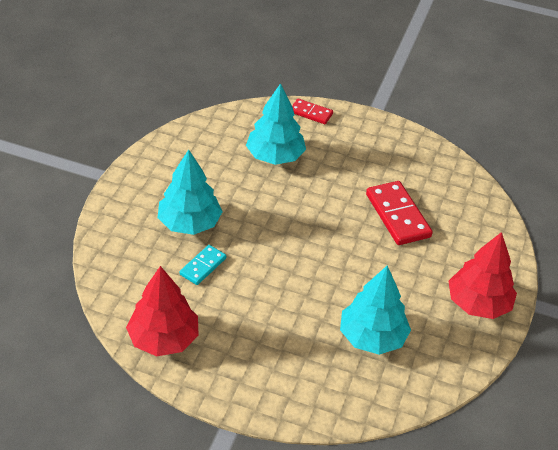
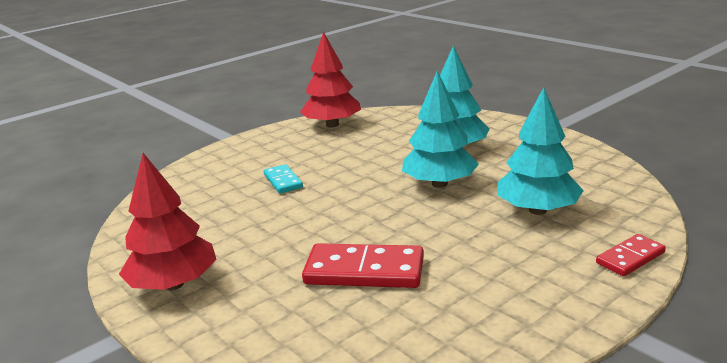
camera: 125 degrees right, 20 degrees down
turquoise domino [180,245,226,285] -> turquoise domino moved to [264,164,303,194]
turquoise tree [340,266,411,355] -> turquoise tree moved to [402,71,479,188]

